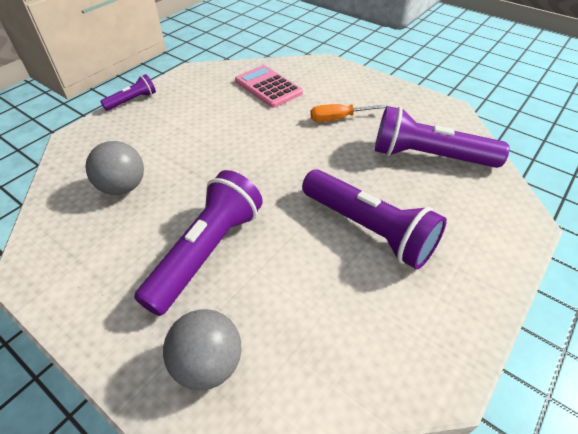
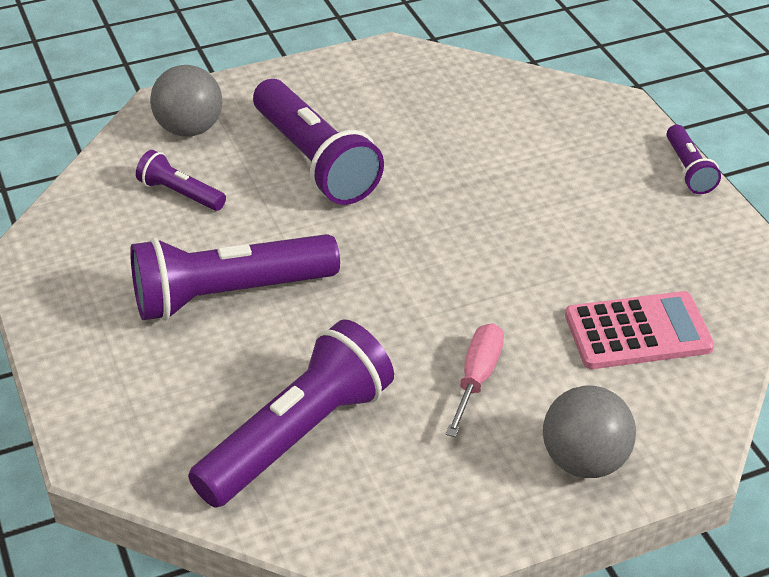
camera: 120 degrees right, 5 degrees down
grey ball [85,141,144,195] -> grey ball moved to [543,386,636,478]
orange screwdriver [310,104,386,122] -> pink screwdriver [446,323,504,437]
none -> purple flashlight [136,150,226,211]

